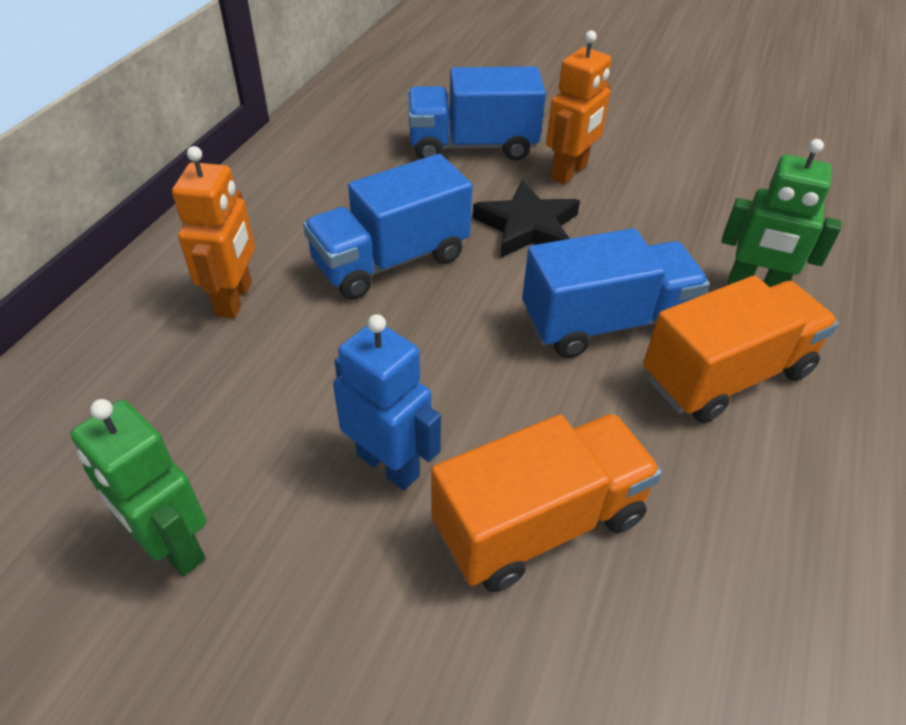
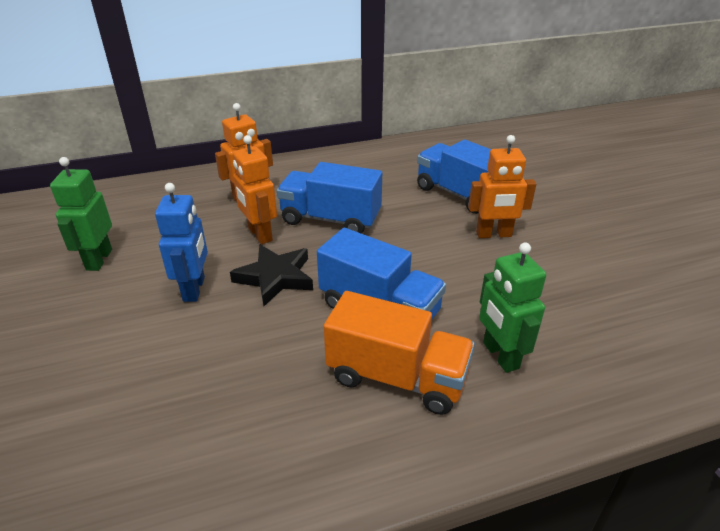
camera: 50 degrees right, 10 degrees down
orange truck [431,413,662,592] -> none
black star [473,180,580,258] -> black star moved to [230,244,313,306]
none -> orange robot [233,135,277,244]

